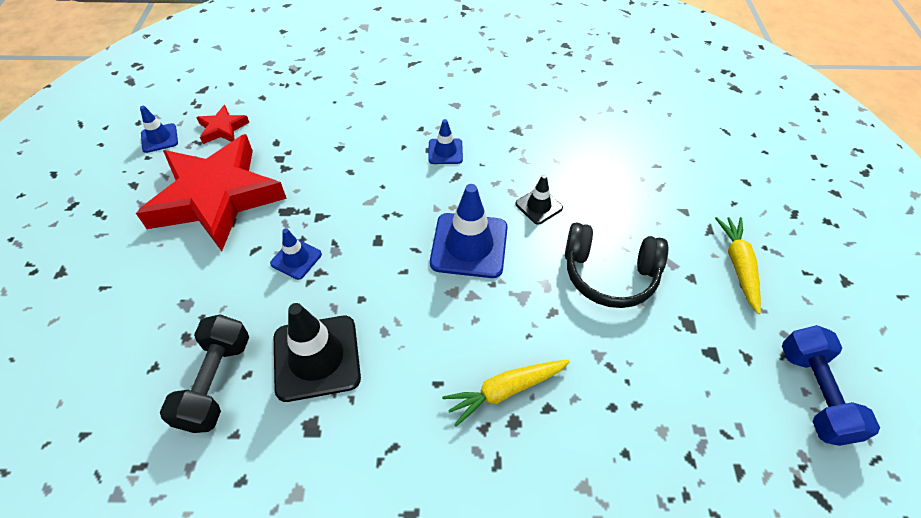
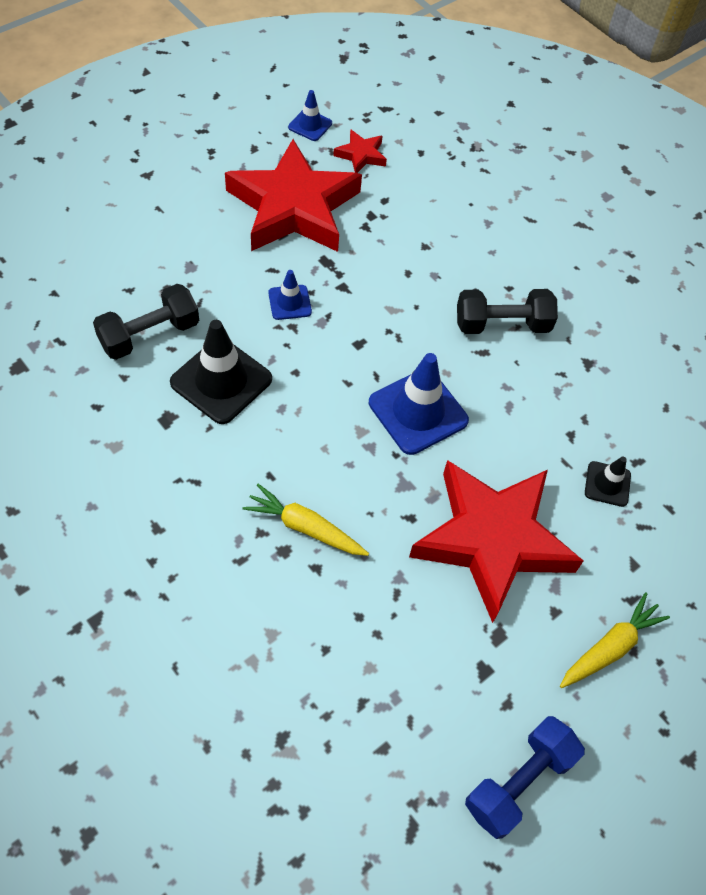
camera: 45 degrees right, 5 degrees up
blue traffic cone [428,119,463,164] -> black dumbbell [457,289,558,334]
black traffic cone [515,174,563,225] -> black traffic cone moved to [585,457,631,507]
black headphones [565,222,668,308] -> red star [409,460,584,623]

